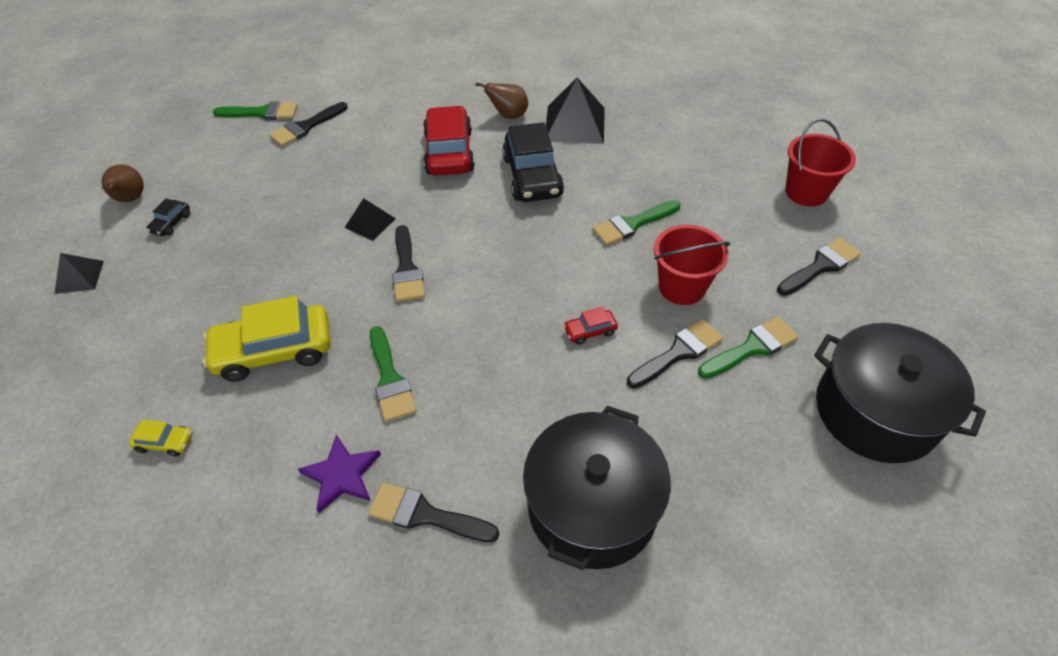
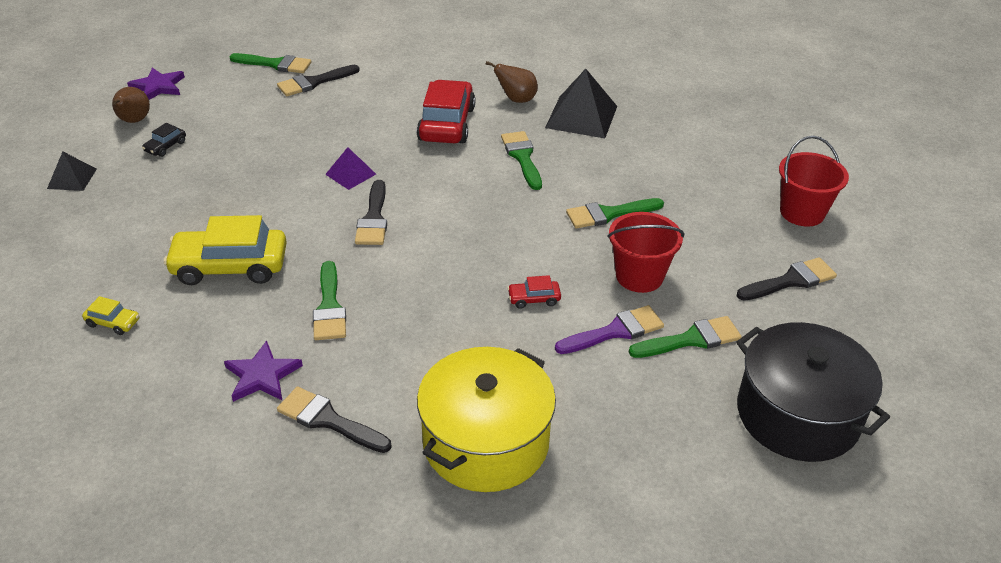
camera: 10 degrees right, 10 degrees down
black pyramid [345,198,396,241] -> purple pyramid [325,147,376,190]
black car [502,122,564,202] -> green brush [501,131,542,190]
black pot [523,405,671,570] -> yellow pot [417,347,556,492]
black brush [627,319,723,389] -> purple brush [555,305,664,354]
none -> purple star [127,68,185,100]

